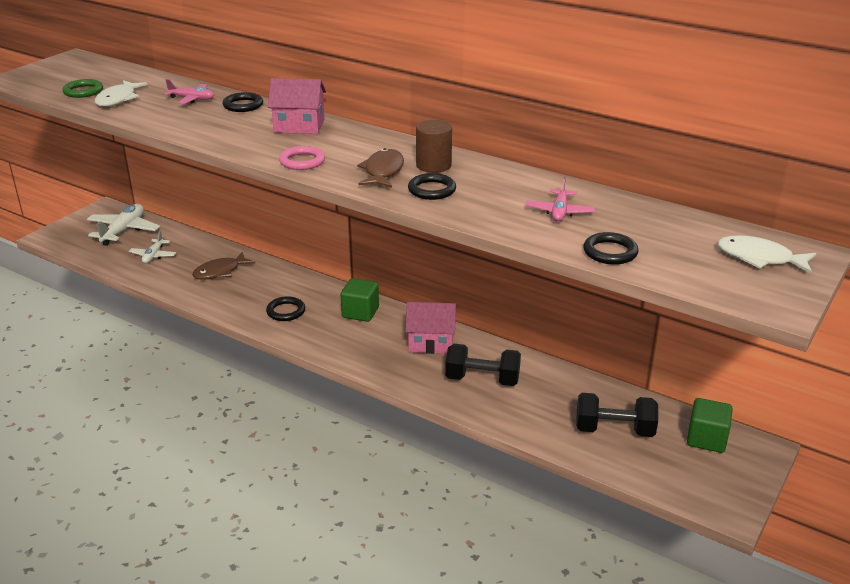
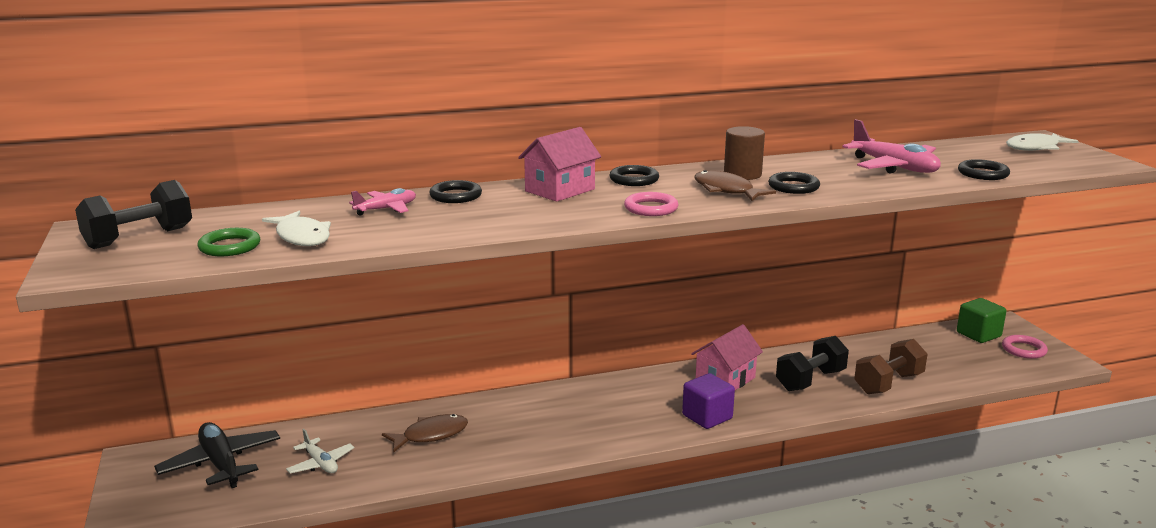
camera: 50 degrees left, 10 degrees down
white plane [87,204,160,246] -> black plane [154,422,280,488]
brown fish [192,252,255,280] -> brown fish turned 120 degrees counterclockwise [382,414,468,453]
black ring [266,296,305,321] -> black ring moved to [610,165,659,186]
green cube [340,278,379,322] -> none
pink plane [526,177,595,222] -> pink plane [842,119,941,173], size x1.70
black dumbbell [576,393,658,437] -> black dumbbell moved to [75,180,192,249]
none -> purple cube [682,373,735,429]
none -> brown dumbbell [854,339,928,394]
none -> pink ring [1002,335,1048,359]

